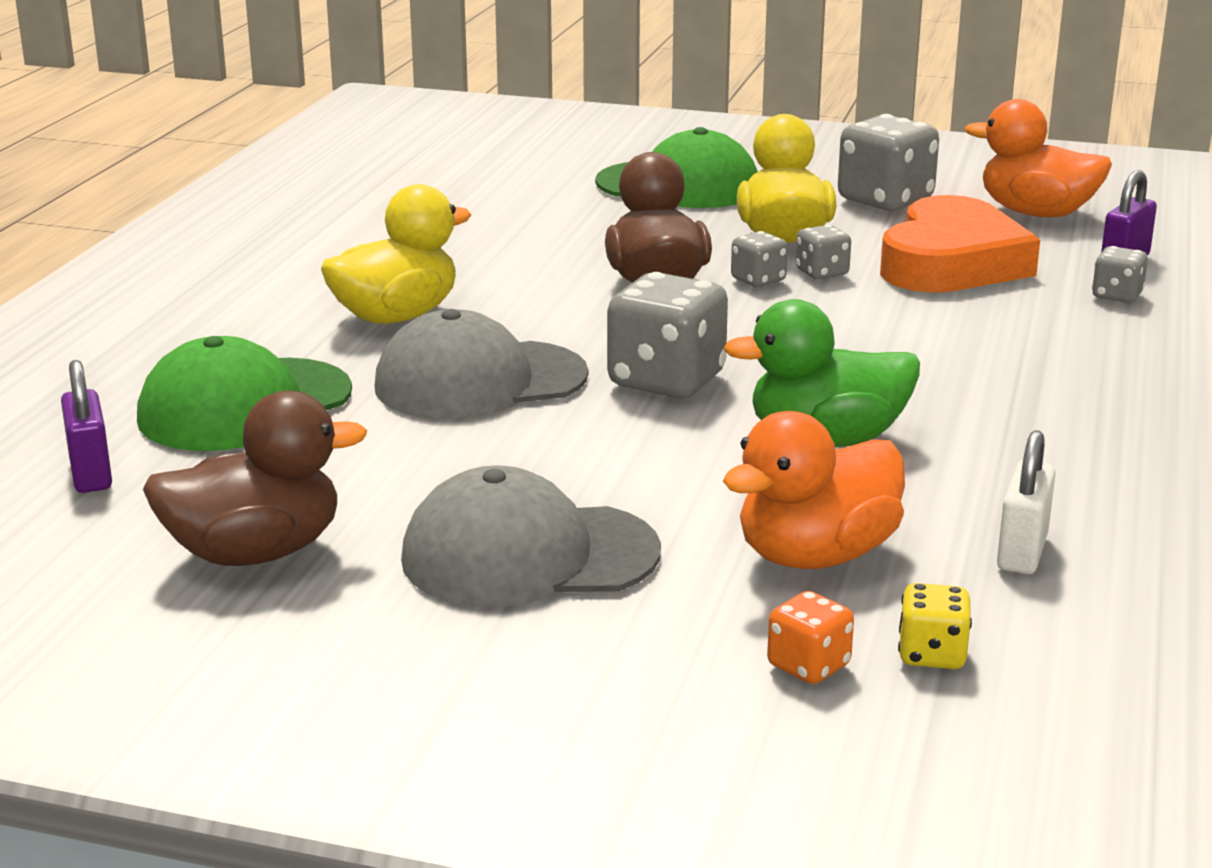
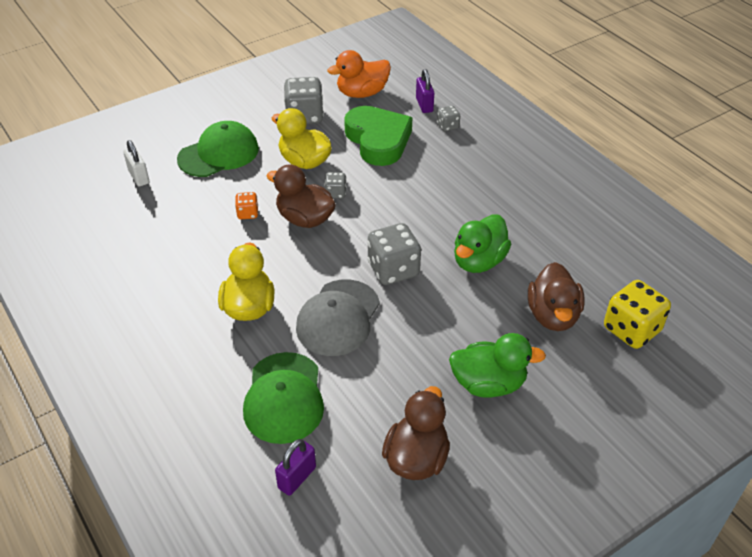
camera: 50 degrees left, 20 degrees up
purple padlock [61,360,112,493] -> purple padlock turned 75 degrees counterclockwise [275,439,316,496]
grey cap [401,466,661,607] -> green duck [449,333,546,398]
orange duck [723,411,905,569] -> brown duck [528,262,585,331]
orange dice [767,591,854,684] -> orange dice moved to [235,192,258,219]
grey dice [795,224,851,279] -> none
orange heart [880,195,1040,293] -> green heart [344,106,412,166]
yellow dice [898,583,972,669] -> yellow dice [604,280,671,349], size x1.96
white padlock [997,430,1056,574] -> white padlock moved to [123,140,149,187]

